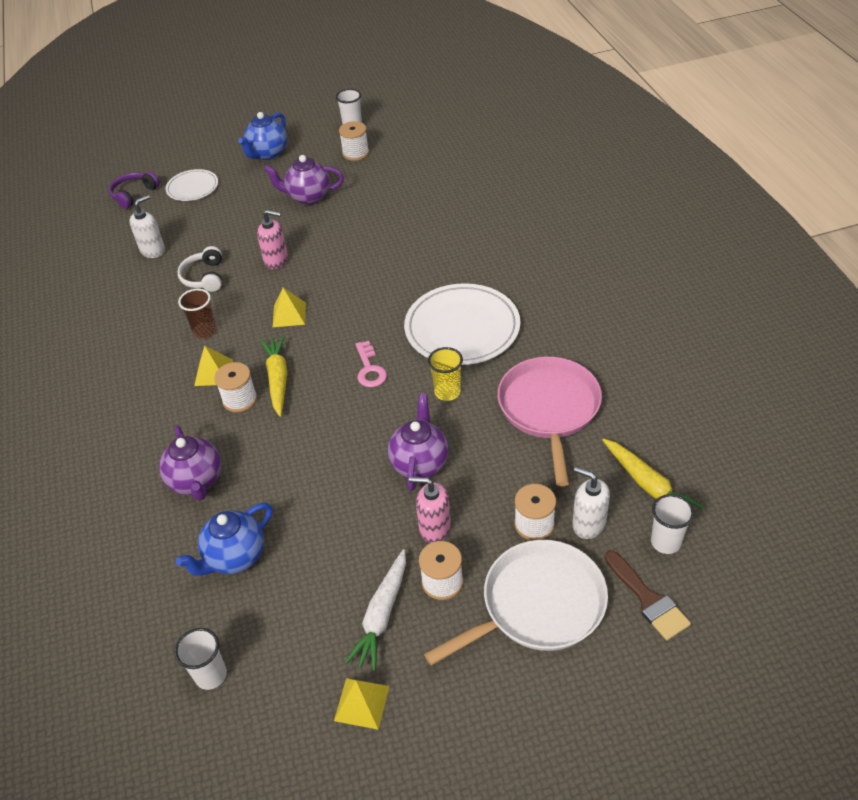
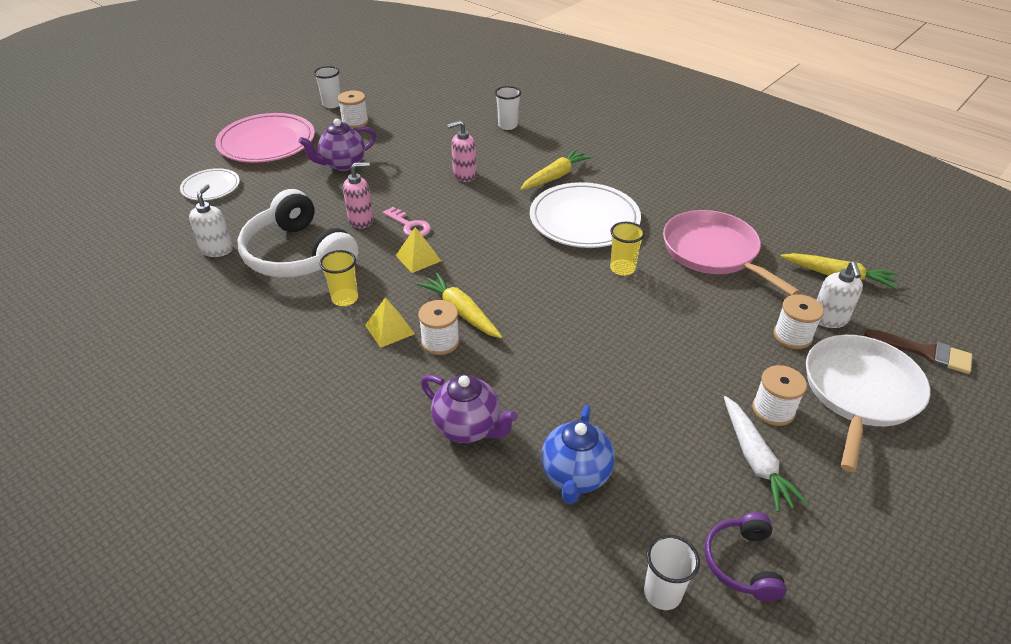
camera: 35 degrees left, 5 degrees down
purple headphones [109,171,160,209] -> purple headphones moved to [705,512,786,601]
white headphones [177,246,222,292] -> white headphones [237,189,358,277], size x2.00
brown cup [178,289,217,339] -> yellow cup [320,250,358,306]
blue teapot [238,112,287,160] -> pink plate [215,113,315,163]
yellow pyramid [334,678,390,730] -> none
pink key [355,341,387,387] -> pink key moved to [383,207,431,236]
purple teapot [388,393,448,491] -> none
pink soap dispenser [409,477,451,543] -> pink soap dispenser moved to [447,121,477,182]
white soap dispenser [572,467,610,539] -> white soap dispenser turned 90 degrees counterclockwise [817,261,863,328]
white cup [651,494,694,554] -> white cup moved to [495,86,521,130]
none -> yellow carrot [520,149,592,190]

